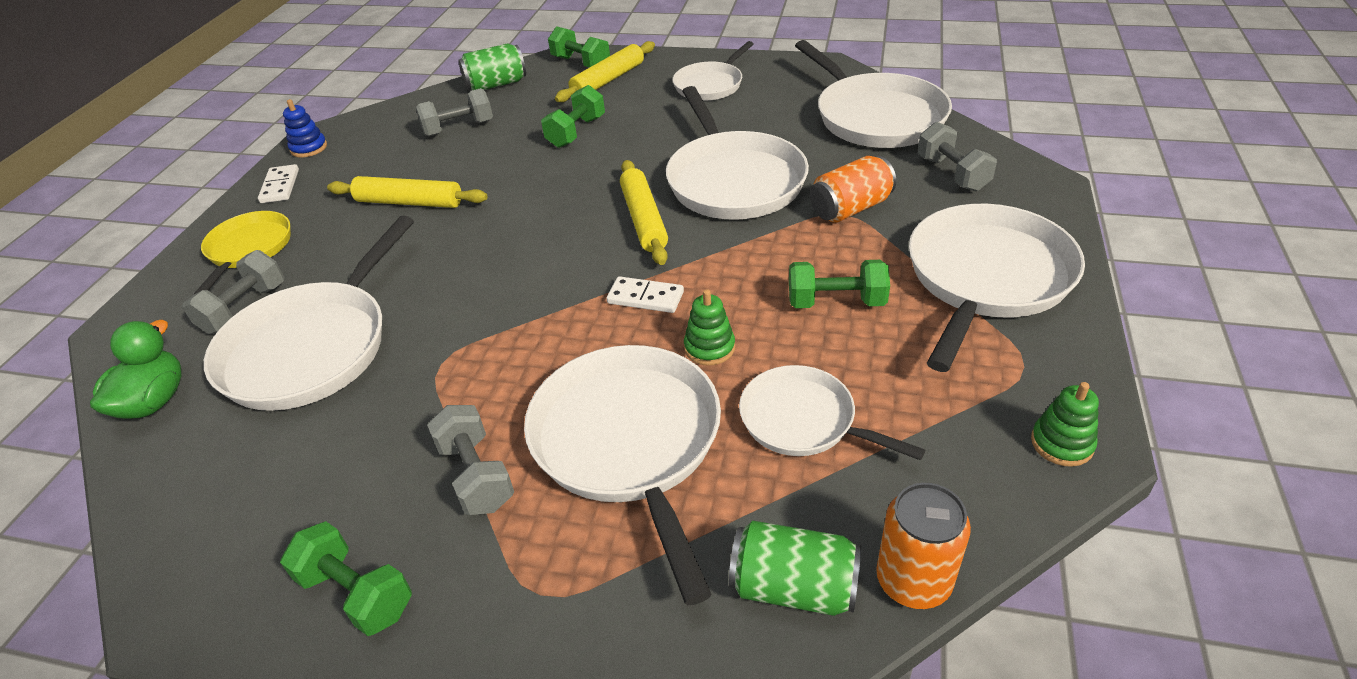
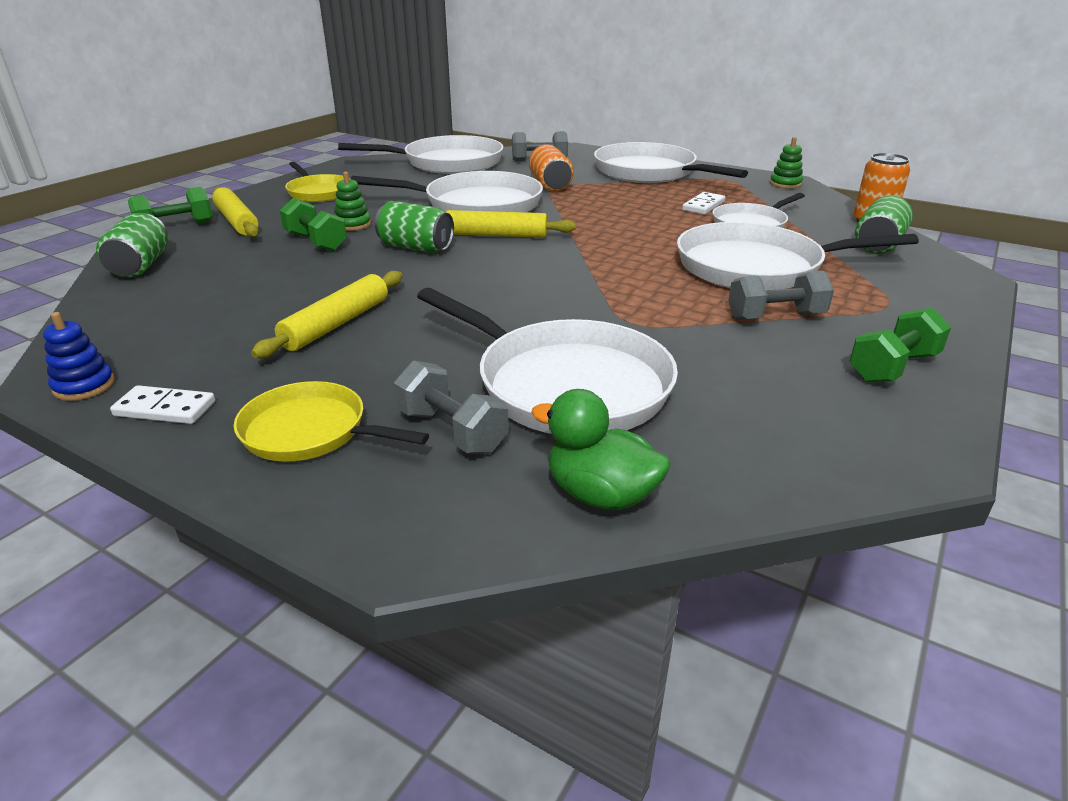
camera: 75 degrees left, 10 degrees down
grey dumbbell [416,88,493,137] -> none
white domino [607,276,684,313] -> white domino moved to [682,192,726,215]
white pan [673,41,754,101] -> yellow pan [285,162,350,202]
green stacking toy [684,289,735,366] -> green stacking toy moved to [334,172,371,231]
green dumbbell [789,260,890,308] -> none
none -> green can [375,201,454,253]

